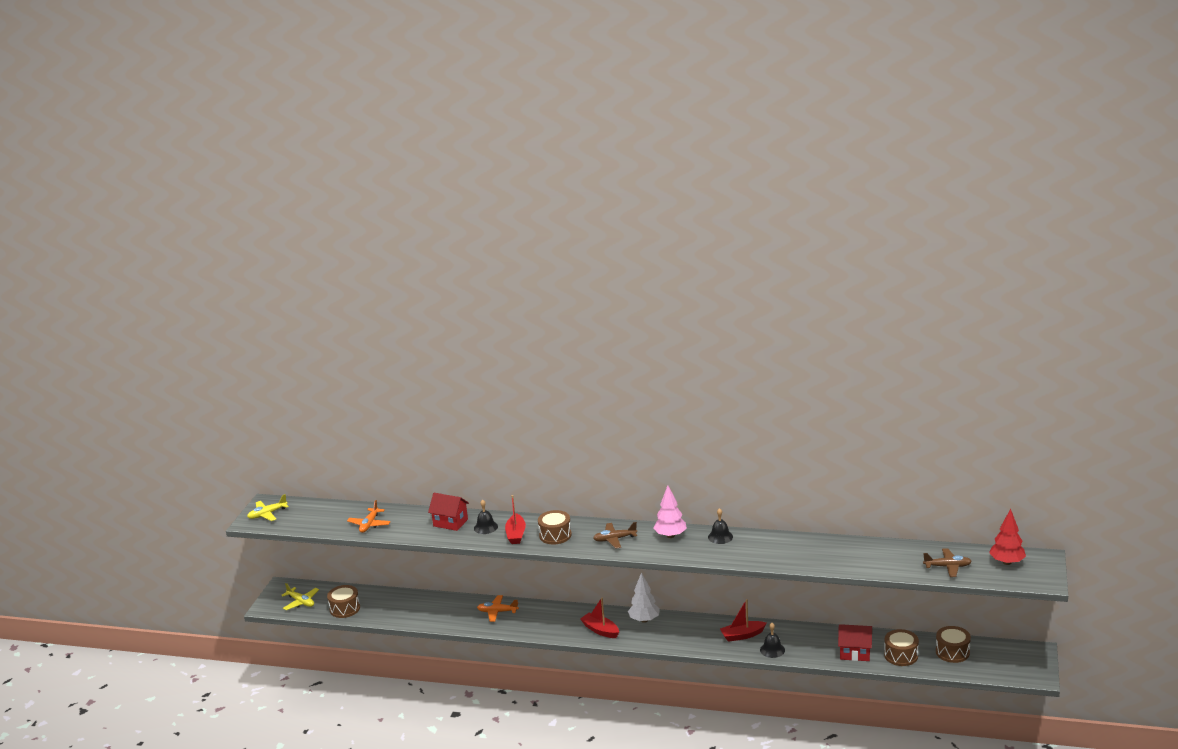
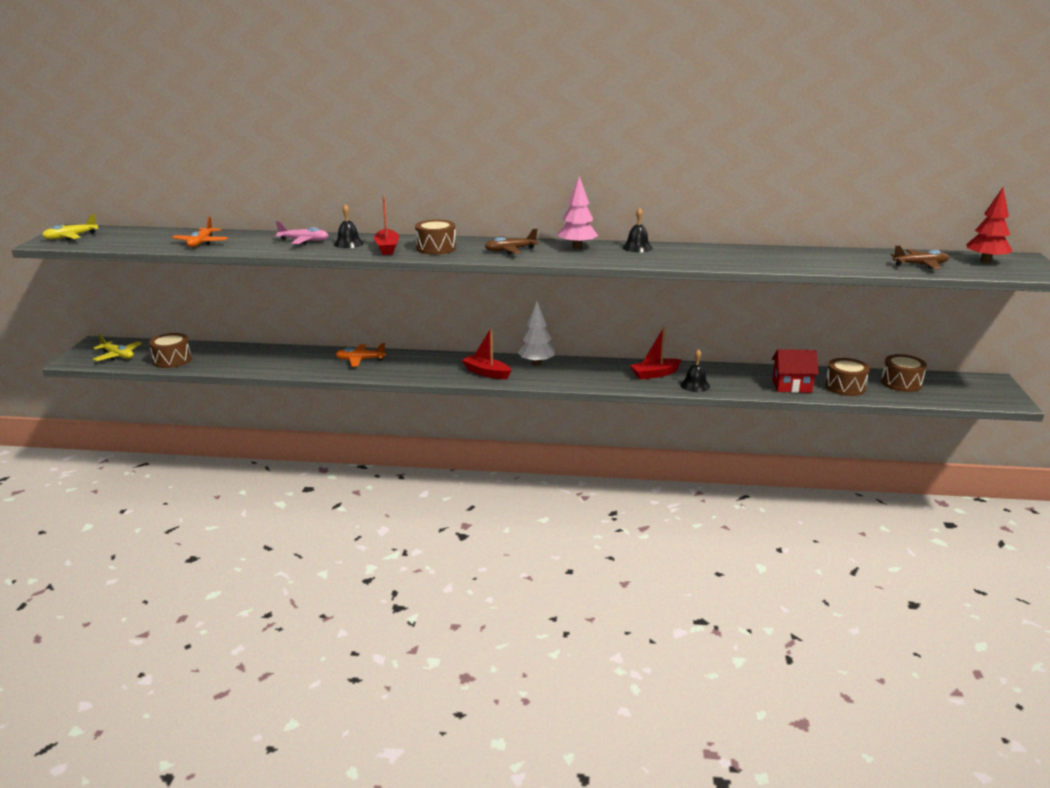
camera: 10 degrees left, 0 degrees up
red house [428,493,469,531] -> pink plane [275,221,329,244]

